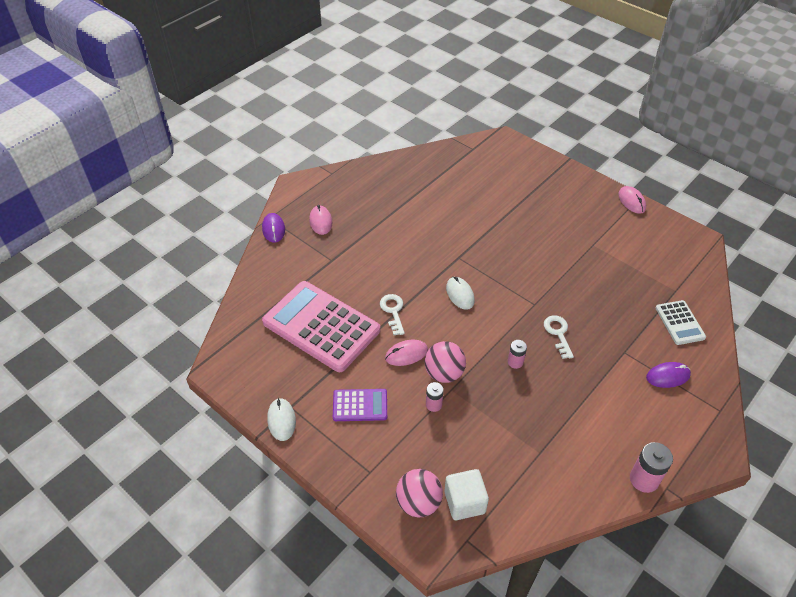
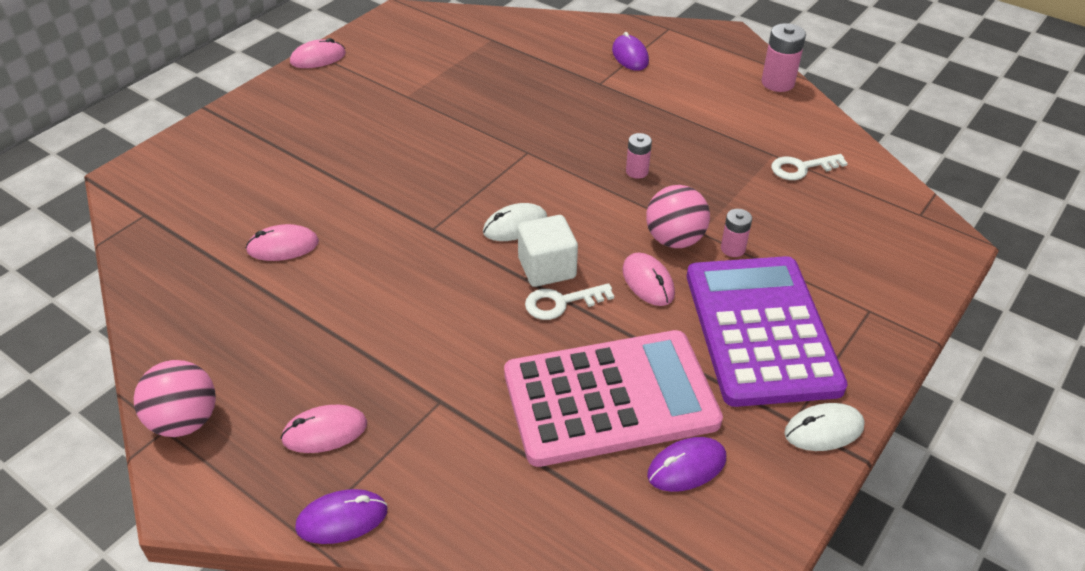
camera: 95 degrees left, 5 degrees down
pink calculator [262,281,380,372] -> pink calculator turned 135 degrees counterclockwise [504,330,723,467]
purple calculator [333,389,387,421] -> purple calculator [687,256,848,407], size x2.08
pink ball [396,469,443,518] -> pink ball moved to [134,360,216,437]
white cube [444,469,489,520] -> white cube moved to [518,215,578,287]
white key [544,315,574,359] -> white key moved to [771,154,848,180]
white calculator [656,300,706,345] -> none
none -> pink mouse [246,224,319,261]
none -> purple mouse [647,437,726,492]

